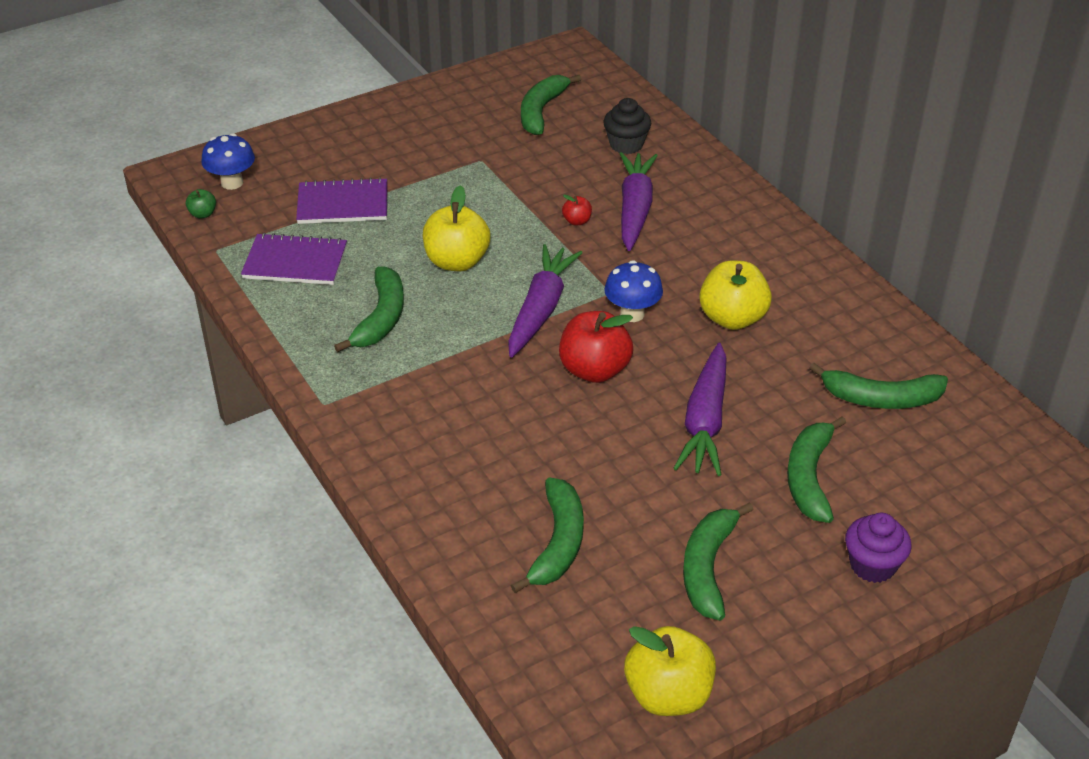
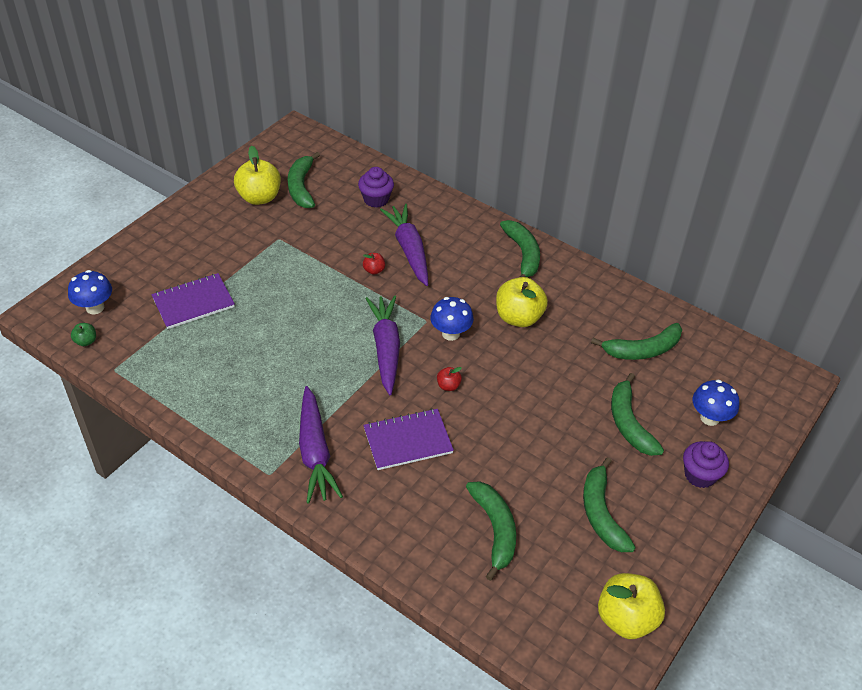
camera: 25 degrees left, 5 degrees up
purple notebook [241,233,347,285] -> purple notebook moved to [363,408,454,470]
green banana [334,266,404,352] -> green banana moved to [500,220,540,277]
yellow apple [423,185,491,271] -> yellow apple moved to [234,146,281,205]
red apple [559,311,633,383] -> red apple [437,367,462,391], size x0.46
black cupcake [603,98,651,154] -> purple cupcake [358,167,394,208]
purple carrot [673,343,727,476] -> purple carrot moved to [299,386,343,504]
none -> blue mushroom [693,379,739,426]

